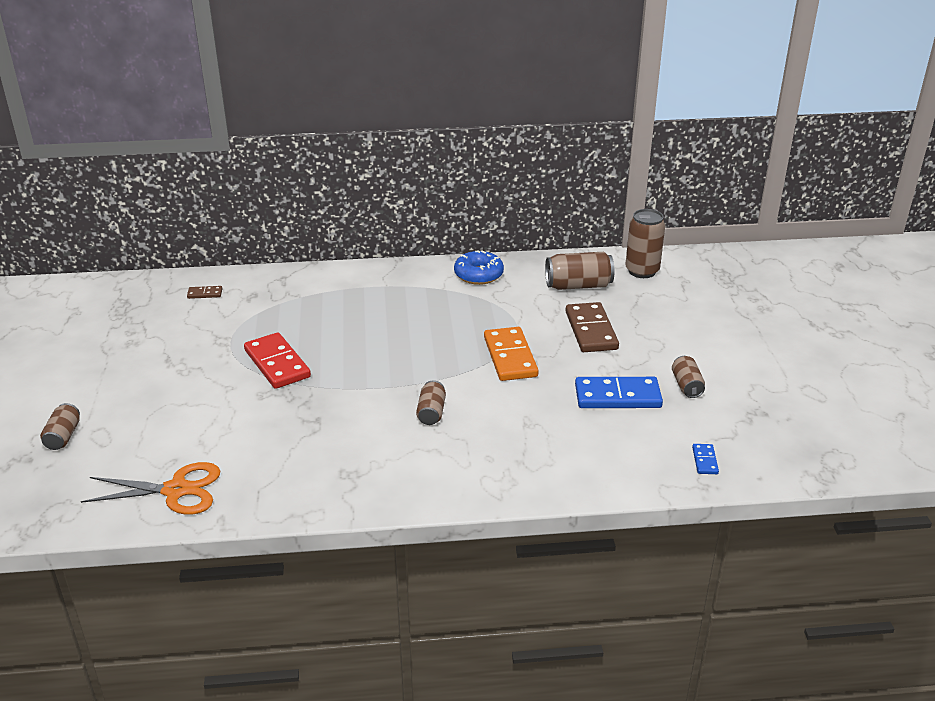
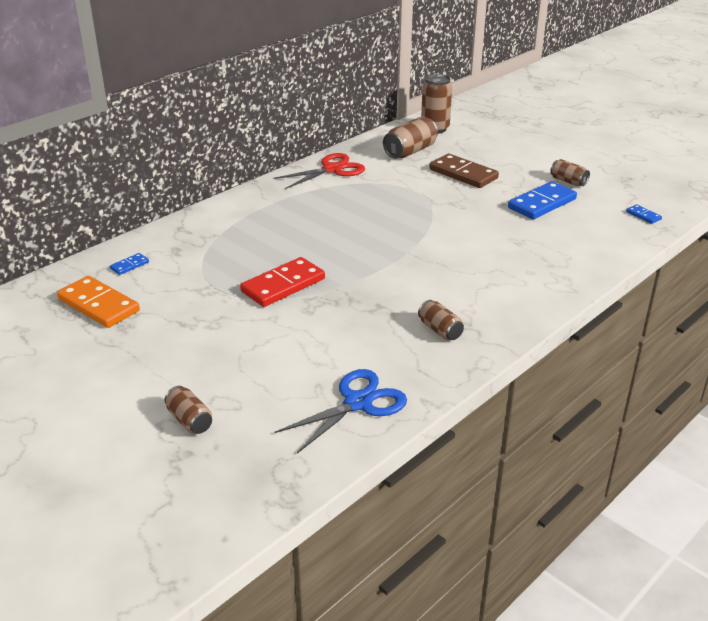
camera: 40 degrees left, 0 degrees up
orange scissors [81,462,220,515] -> blue scissors [274,369,407,453]
brown domino [187,286,222,299] -> blue domino [110,253,149,275]
red domino [244,332,311,389] -> red domino turned 60 degrees counterclockwise [240,257,325,307]
brown can [416,380,446,425] -> brown can moved to [418,300,464,340]
blue donut [454,250,504,285] -> red scissors [273,153,365,189]
orange domino [484,327,539,381] -> orange domino moved to [57,276,140,328]

